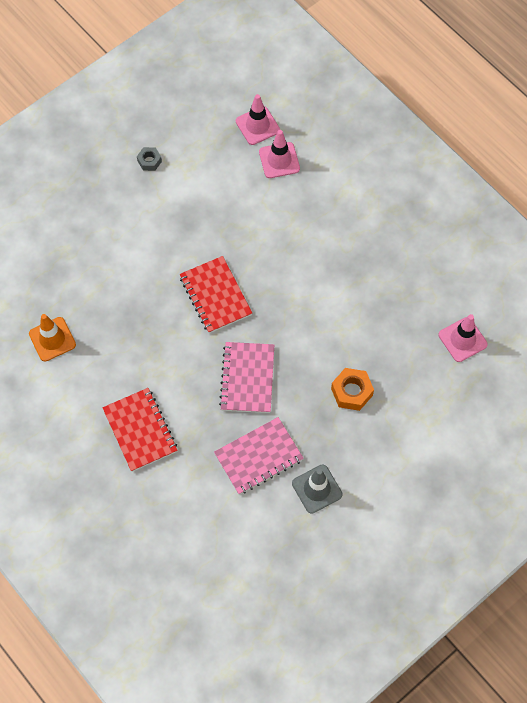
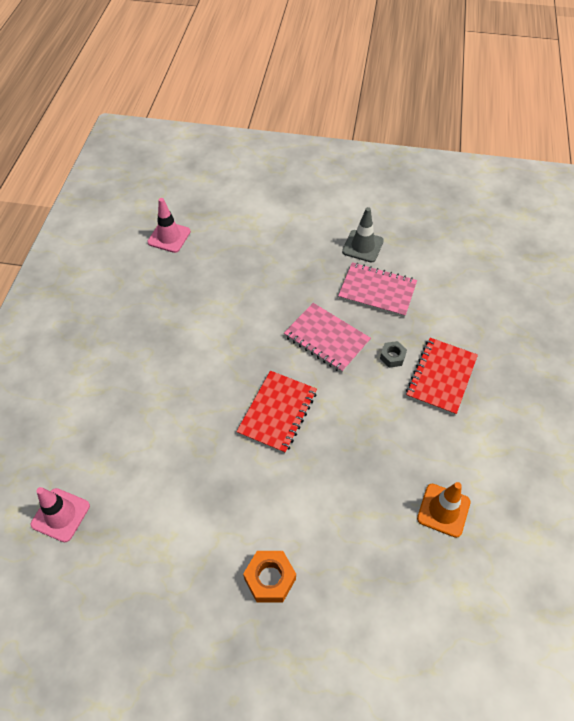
camera: 130 degrees left, 10 degrees down
grey nut [137,147,162,171] -> grey nut moved to [380,341,407,368]
pink notebook [219,342,274,413] -> pink notebook turned 75 degrees clockwise [284,303,371,373]
pink traffic cone [259,130,300,178] -> none
orange nut [331,368,374,411] -> orange nut moved to [243,551,296,602]

